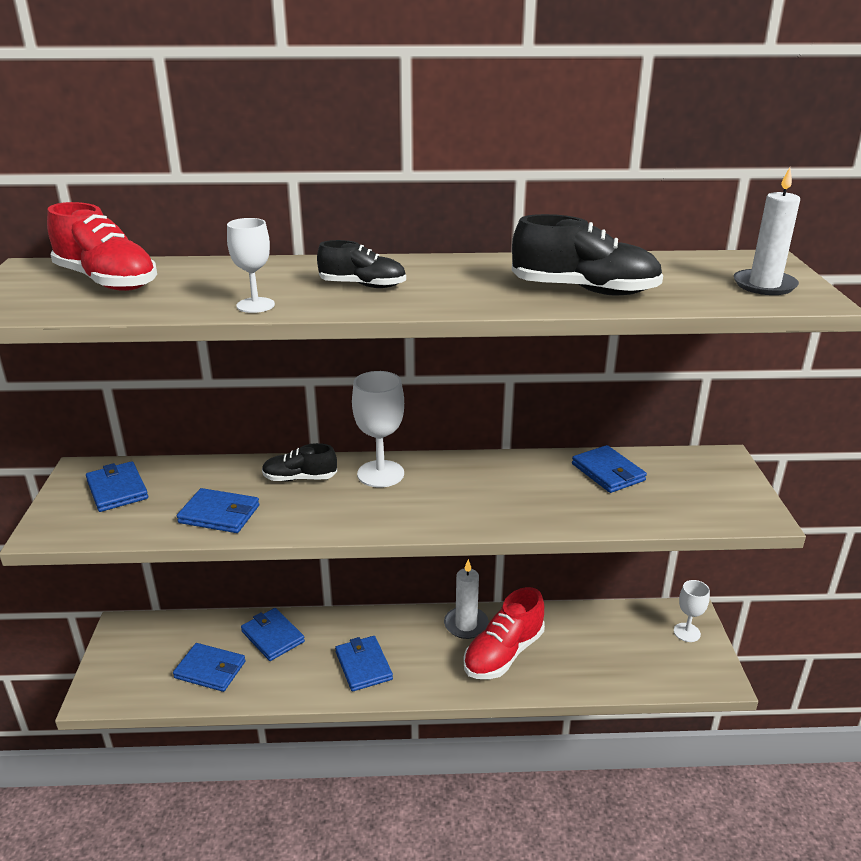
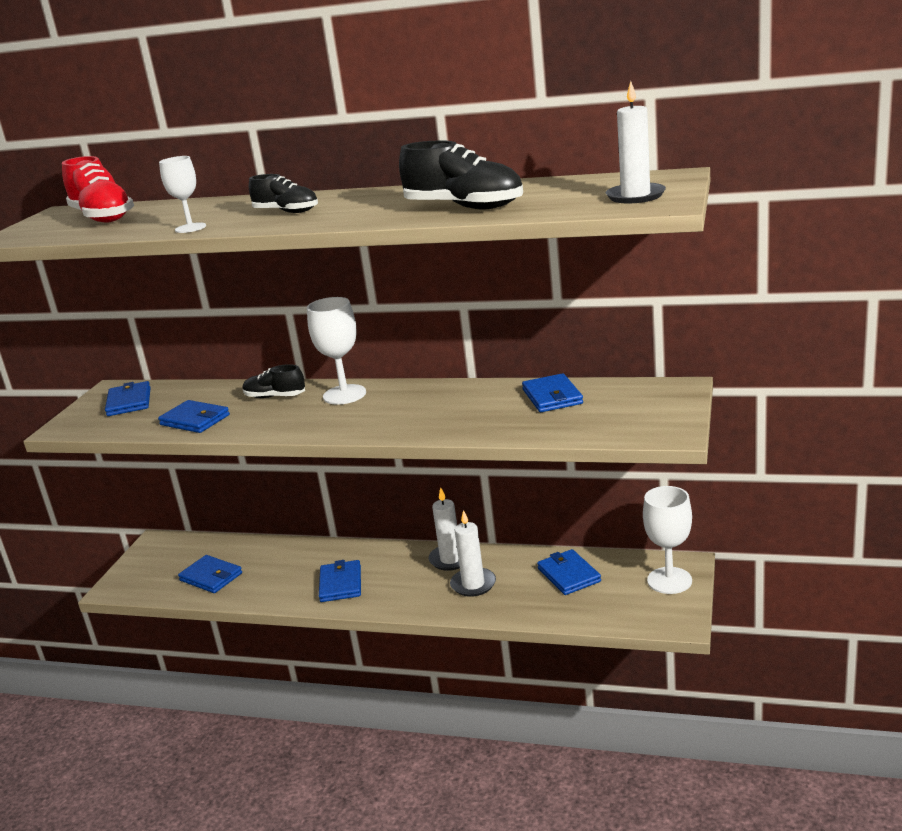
camera: 20 degrees right, 5 degrees down
blue wallet [241,608,305,661] -> blue wallet moved to [537,549,601,595]
red shoe [464,587,545,679] -> white candle [450,510,496,597]
white goblet [674,580,710,642] -> white goblet [643,486,692,594], size x1.59

